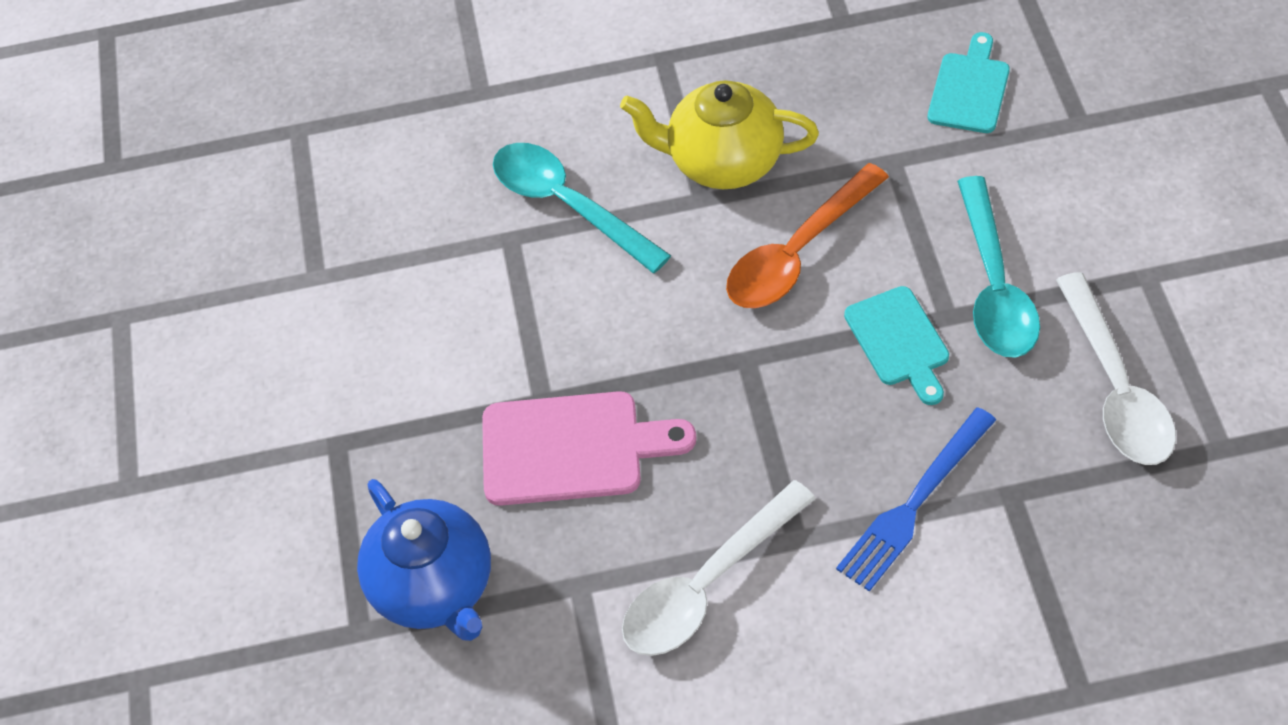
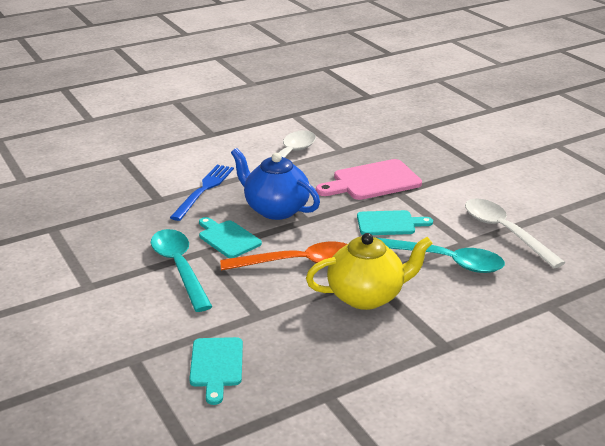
camera: 155 degrees right, 25 degrees down
blue teapot [357,479,491,641] -> blue teapot moved to [231,148,320,220]
orange spoon [726,163,889,308] -> orange spoon turned 60 degrees clockwise [220,242,347,271]
white spoon [1056,272,1176,465] -> white spoon moved to [465,199,566,268]
none -> turquoise cutting board [357,210,433,235]

